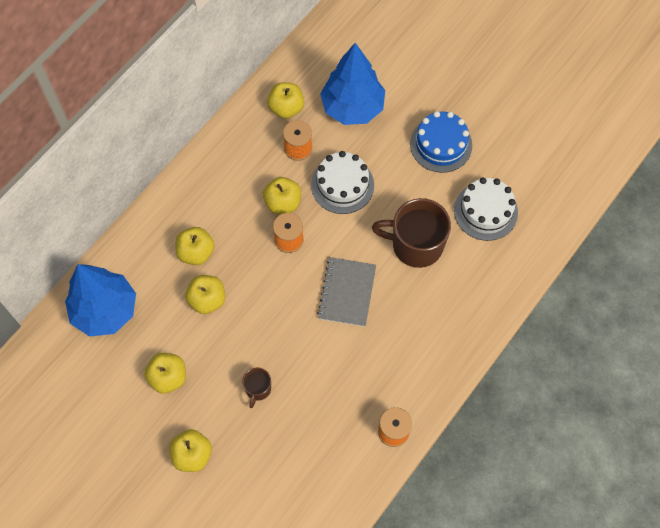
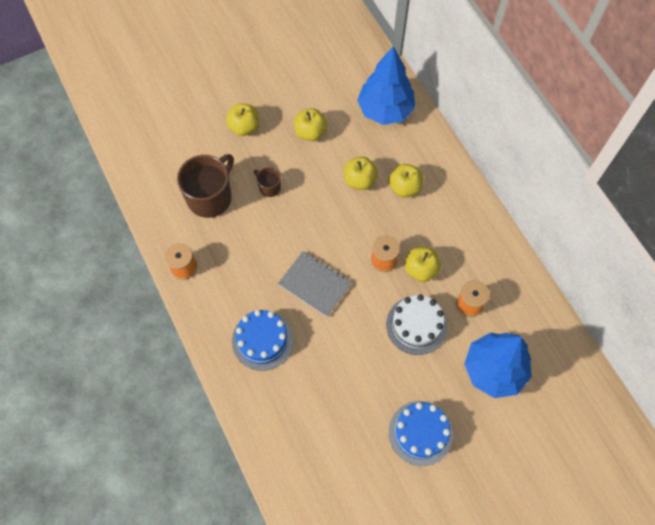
camera: 115 degrees right, 0 degrees up
yellow apple [267,82,304,119] -> none
brown mug [372,198,451,268] -> brown mug moved to [177,154,234,218]
white cake [454,178,518,241] -> none
none -> blue cake [232,310,294,371]

